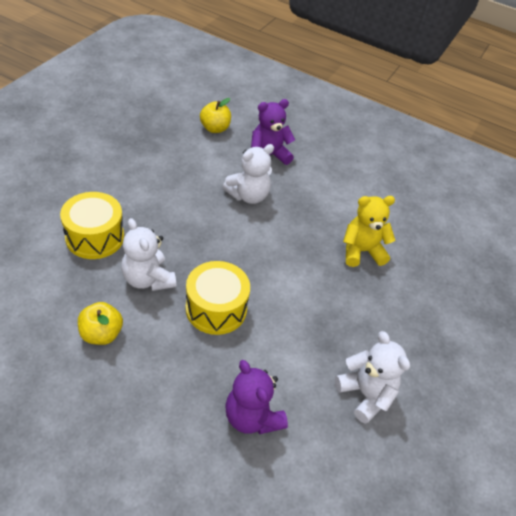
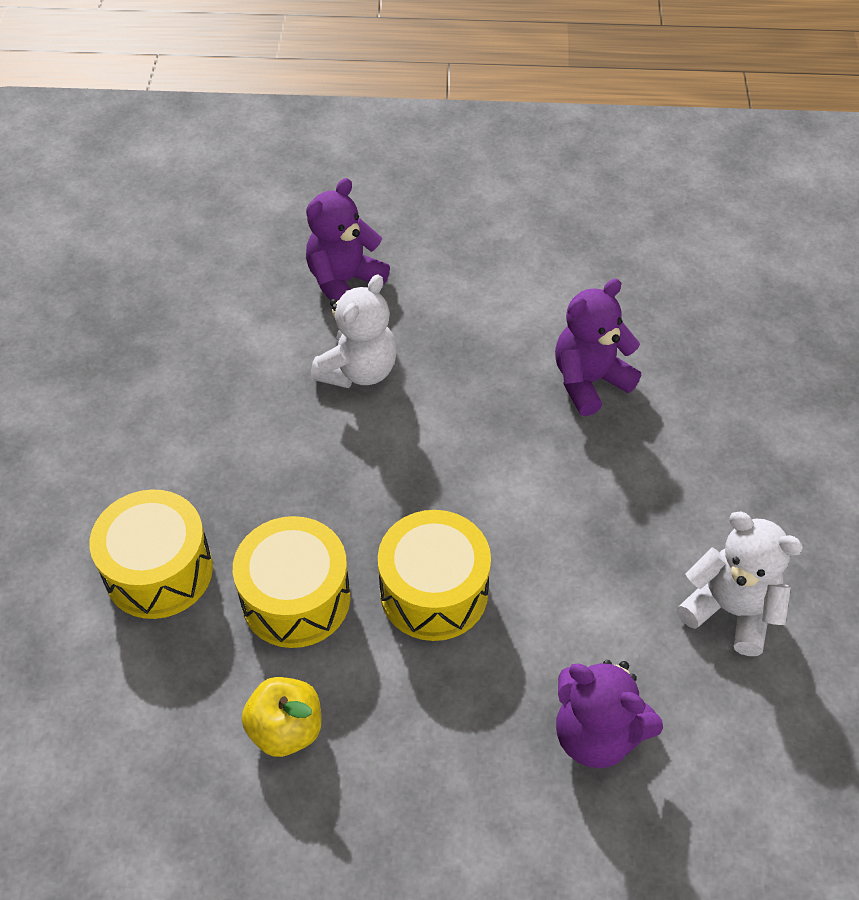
camera: 20 degrees left, 5 degrees up
white teddy bear [121,218,176,291] -> yellow drum [233,516,350,648]
yellow apple [200,98,231,133] -> none
yellow teddy bear [343,196,396,267] -> purple teddy bear [555,279,641,416]

